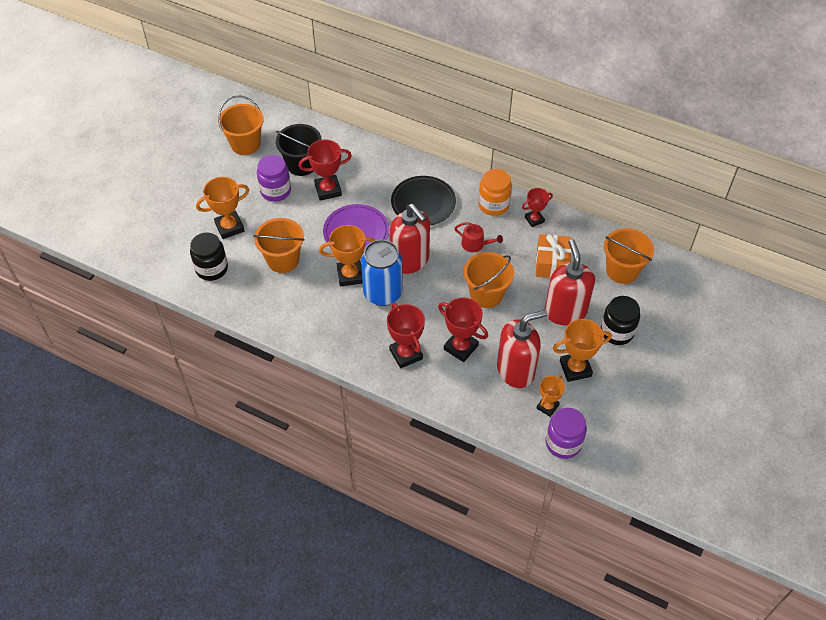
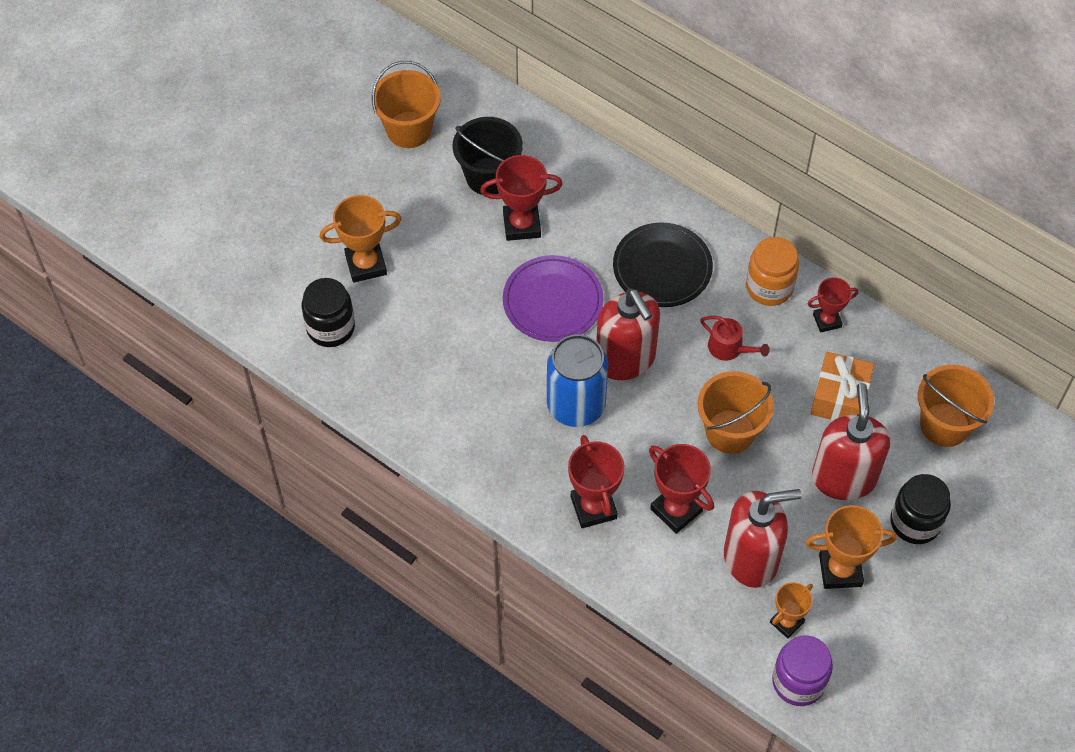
camera: 10 degrees right, 5 degrees up
orange bucket [253,218,305,273] -> none
purple jar [257,155,291,202] -> none
orange trophy [319,225,375,286] -> none

